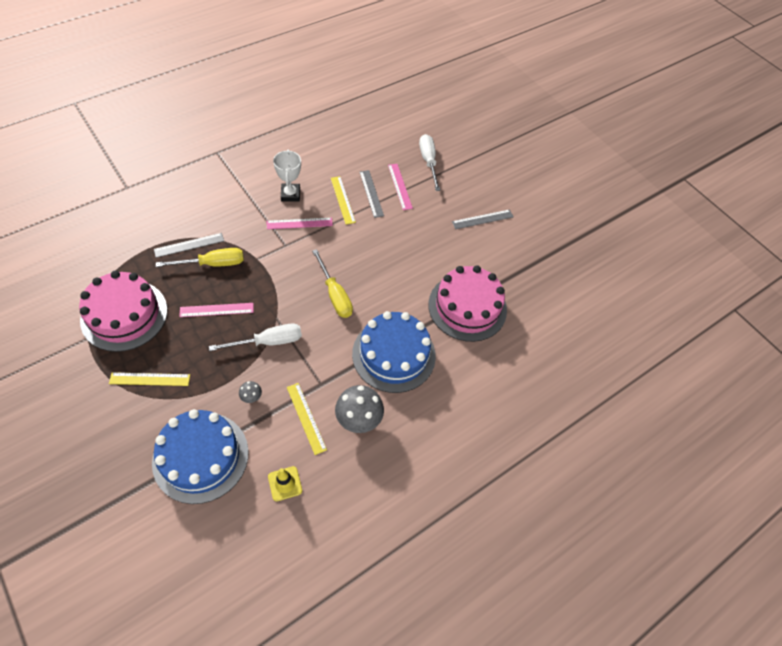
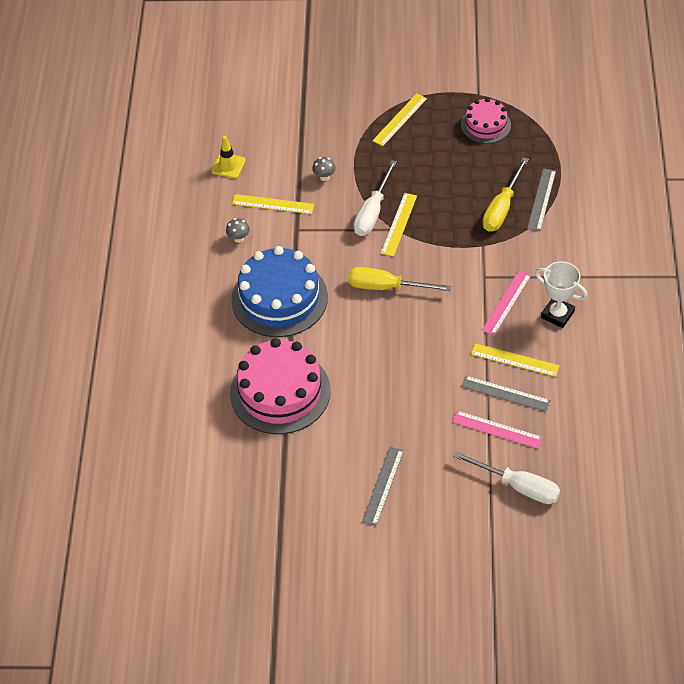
camera: 135 degrees right, 5 degrees down
pink cake [79,271,168,352] -> pink cake [461,98,511,144], size x0.56
blue cake [152,409,249,504] -> none
pink ruler [179,303,254,317] -> none
grey mushroom [335,385,384,433] -> grey mushroom [226,218,250,243], size x0.48
none -> yellow ruler [381,193,417,257]

